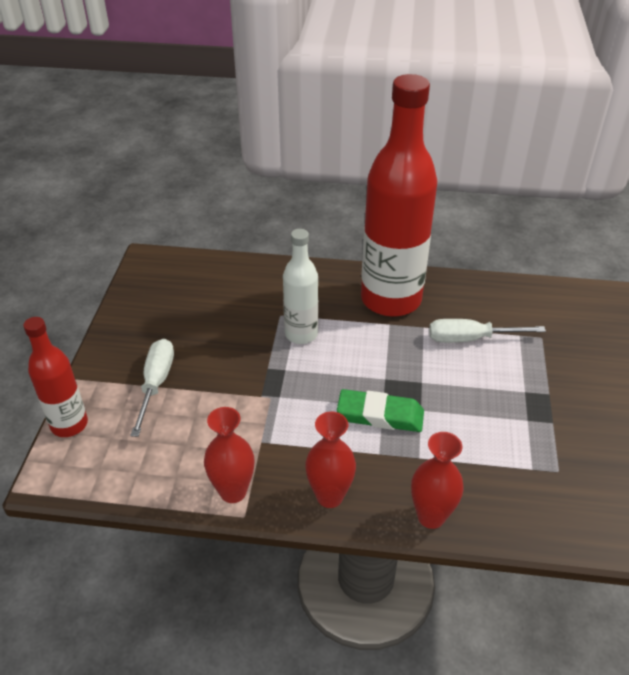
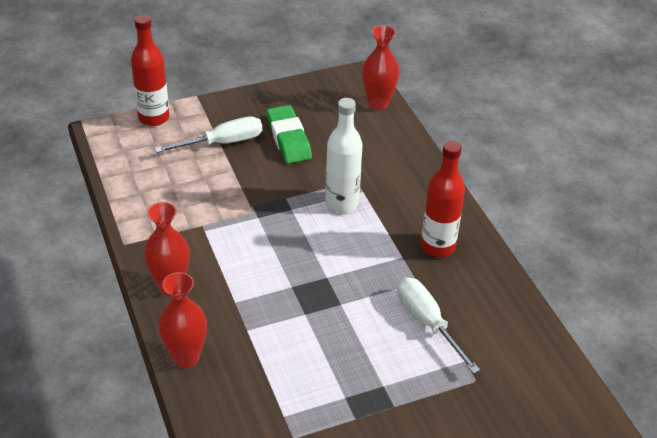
camera: 60 degrees right, 0 degrees up
red vase [204,407,255,503] -> red vase moved to [362,25,399,110]
green eraser [337,389,424,432] -> green eraser moved to [266,105,312,164]
red bottle [361,74,437,317] -> red bottle [421,141,465,257], size x0.52

